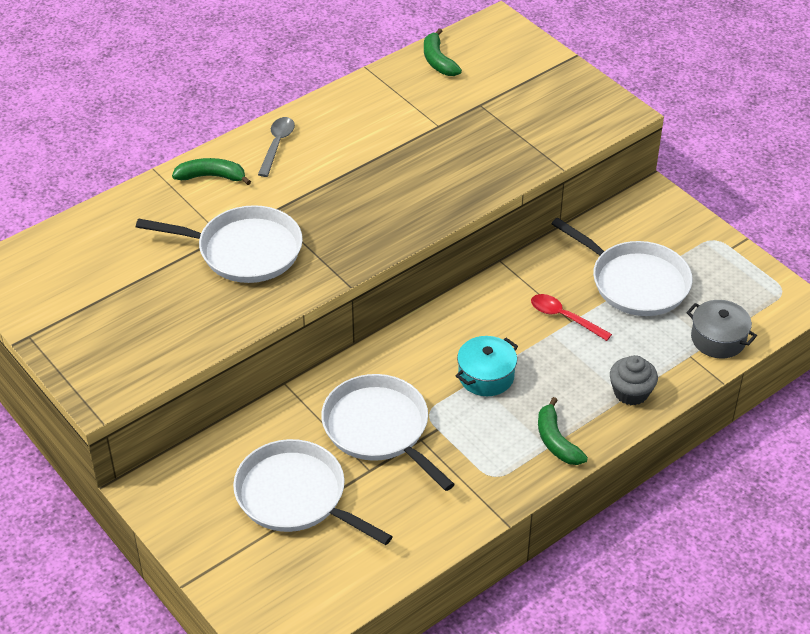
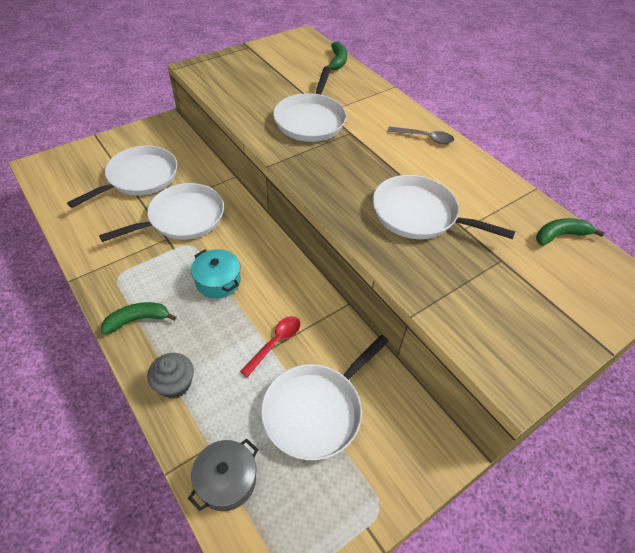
camera: 90 degrees right, 5 degrees up
green banana [172,158,251,185] -> green banana moved to [325,42,347,70]
none -> white pan [373,175,515,239]

